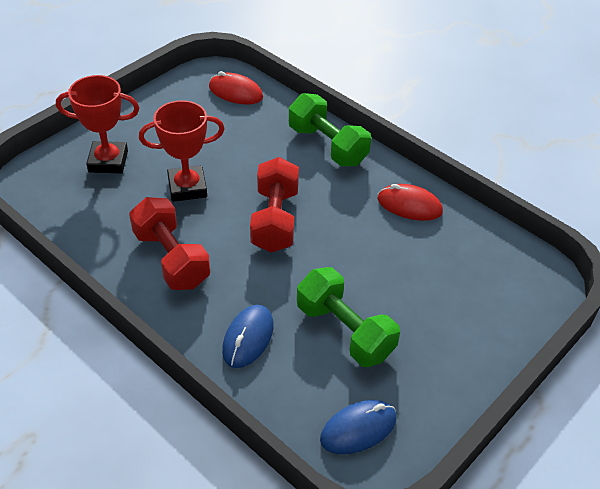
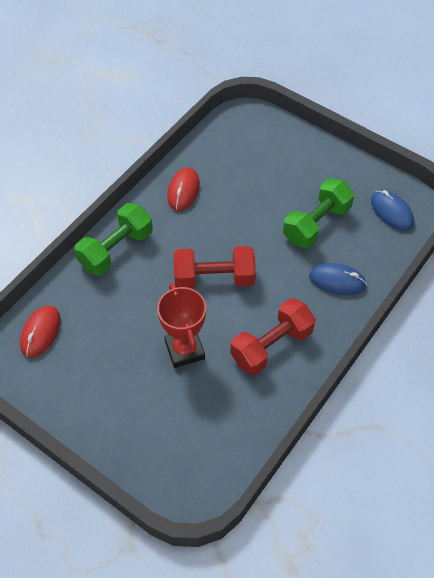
camera: 95 degrees left, 10 degrees up
red trophy [56,75,139,174] -> none

